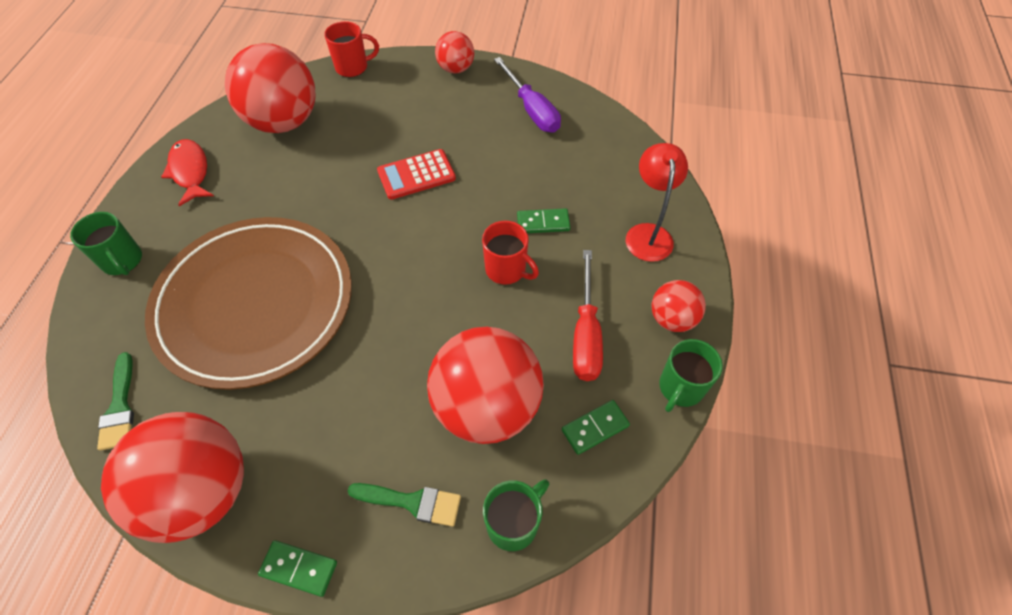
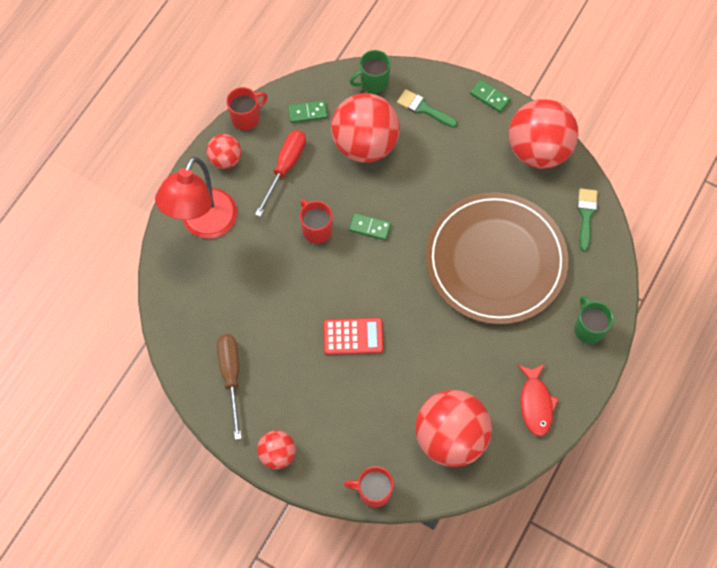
camera: 160 degrees left, 10 degrees up
purple screwdriver [494,57,561,133] -> brown screwdriver [217,334,242,440]
green domino [517,208,570,233] -> green domino moved to [349,213,391,241]
red lamp [626,143,688,262] -> red lamp [155,157,237,239], size x1.55
green mug [659,339,723,412] -> red mug [226,87,268,130]

